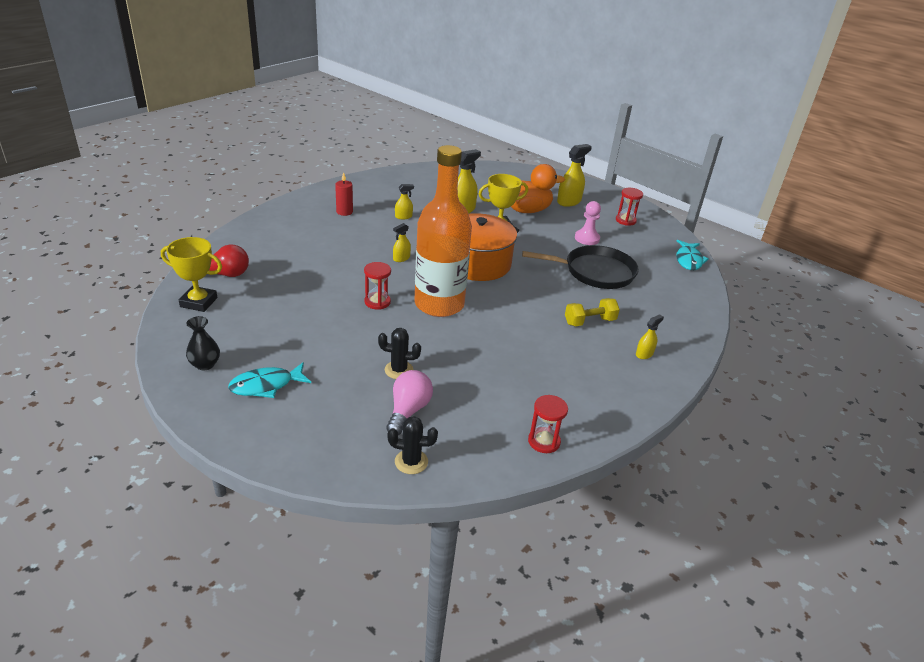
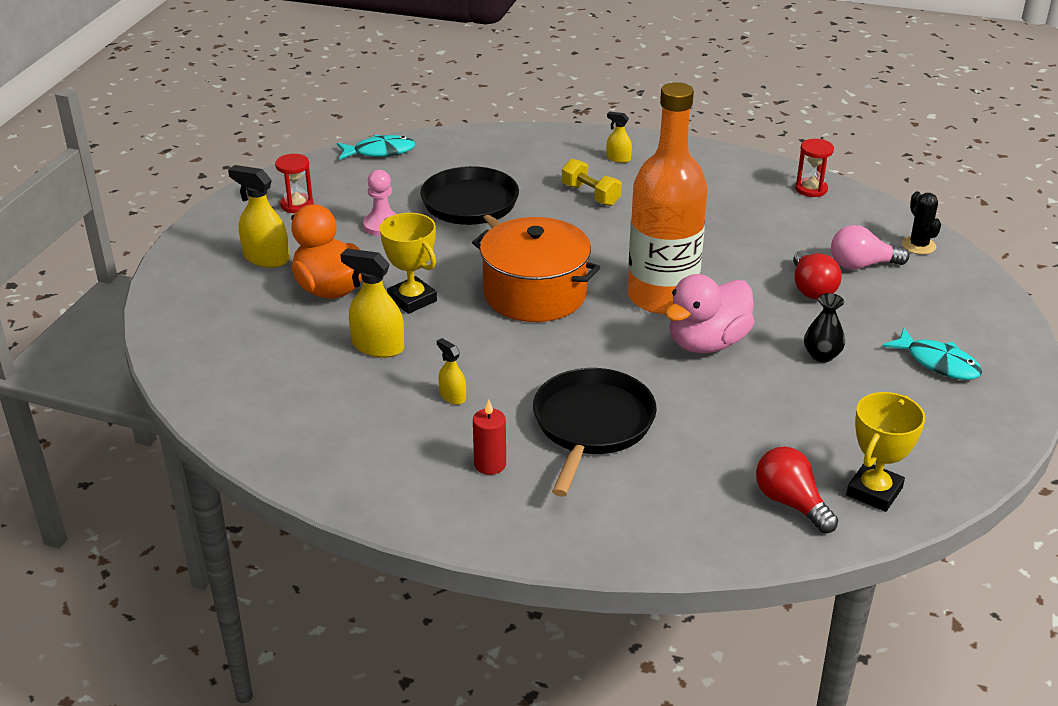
camera: 110 degrees left, 0 degrees up
yellow trophy [161,237,222,312] -> yellow trophy turned 45 degrees clockwise [846,392,925,512]
black vase [186,316,220,370] -> black vase moved to [804,293,845,363]
red hourglass [364,262,391,310] -> pink duck [665,274,754,353]
black cactus [378,328,421,379] -> red light bulb [793,250,841,299]
yellow spray bottle [393,223,411,262] -> none
none -> black pan [533,368,657,497]

